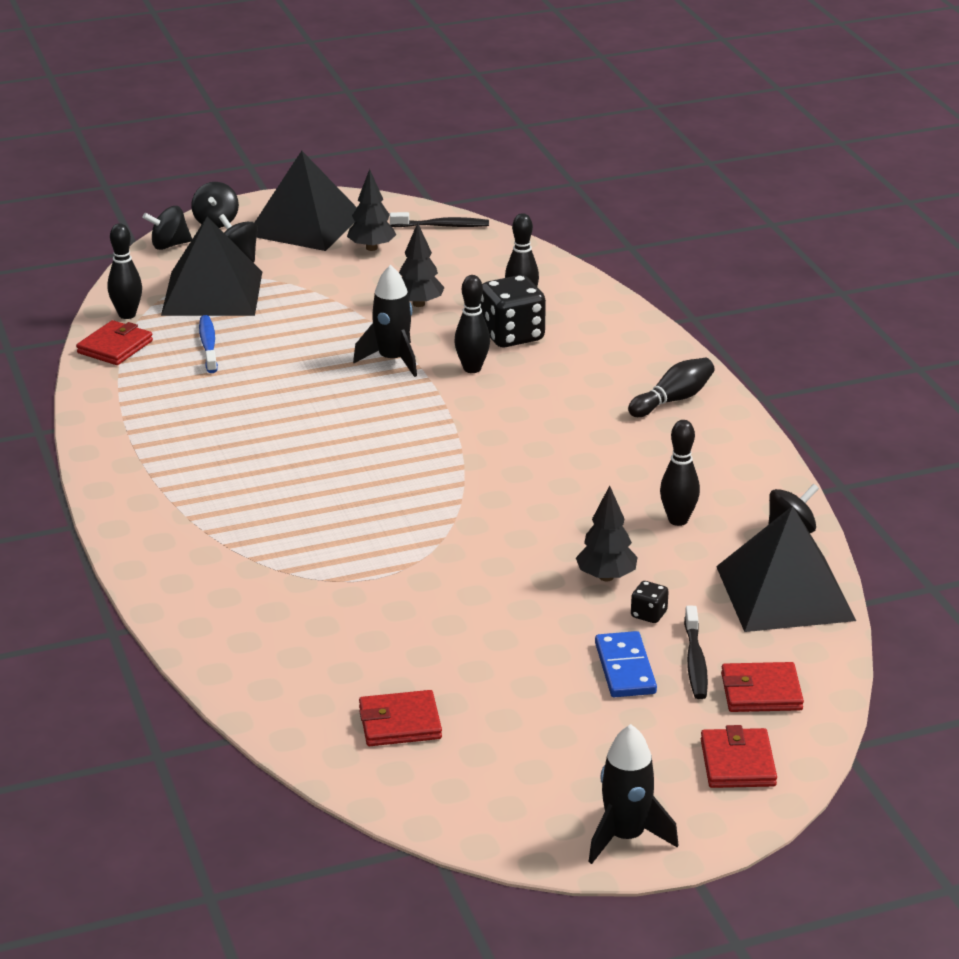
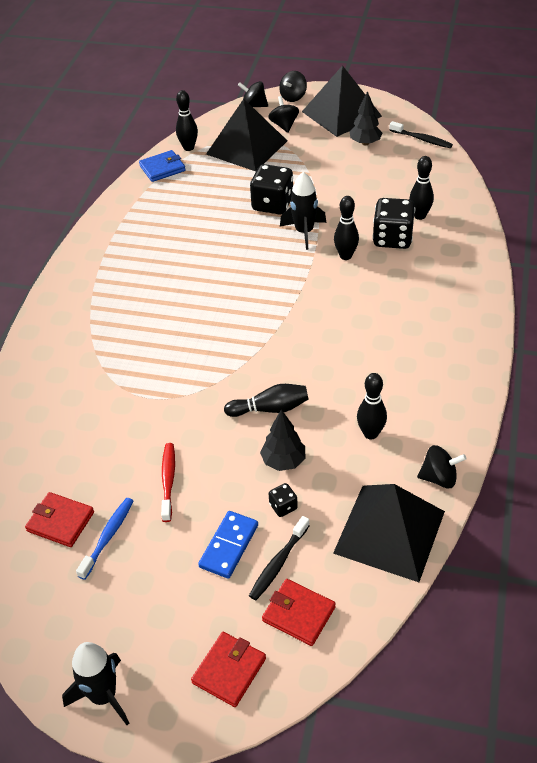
camera: 35 degrees right, 15 degrees up
red wallet [76,320,153,365] -> blue wallet [139,150,186,182]
blue toothbrush [199,315,218,373] -> blue toothbrush moved to [76,498,133,580]
black tree [399,223,445,307] -> none
black bowling pin [628,358,715,417] -> black bowling pin moved to [224,384,309,417]
none -> red toothbrush [161,443,175,522]
none -> black dice [250,164,293,214]

